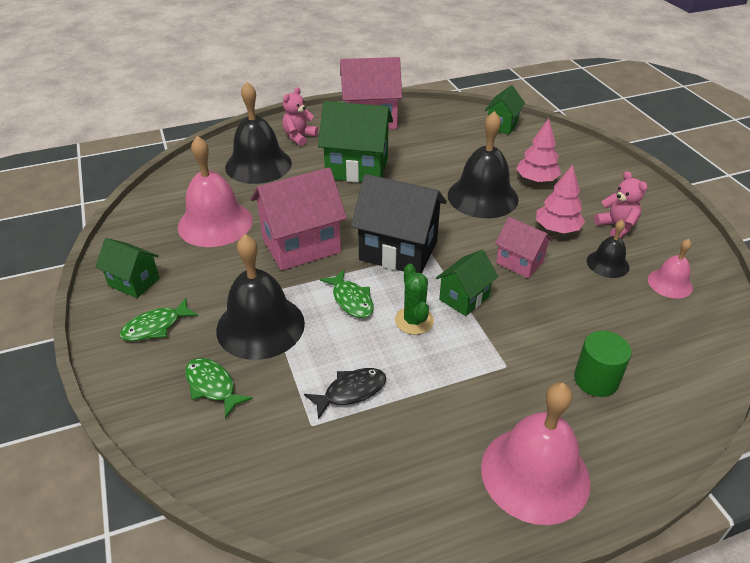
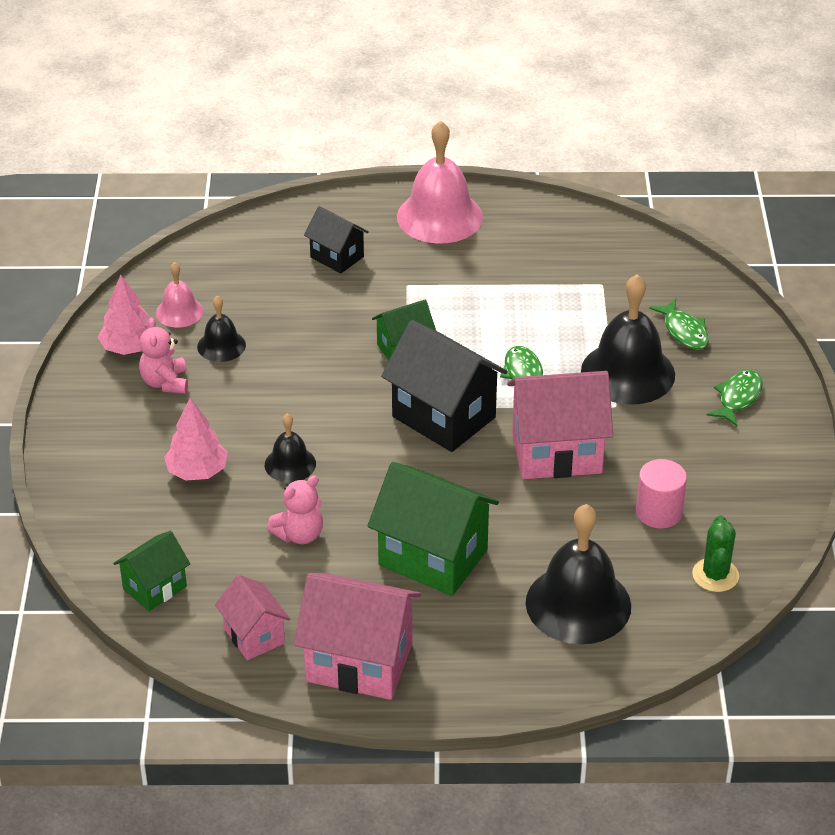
camera: 160 degrees left, 0 degrees up
green house [95,238,160,298] -> none
green fish [120,298,198,341] -> green fish turned 45 degrees counterclockwise [707,370,763,426]
pink bell [178,136,253,247] -> pink cylinder [636,459,687,529]
pink teddy bear [282,87,318,146] -> pink teddy bear moved to [267,475,323,544]
black fish [304,368,386,419] -> none
green cactus [395,264,434,335] -> green cactus moved to [692,515,739,592]
black bell [448,111,519,218] -> black bell [265,413,316,482], size x0.52
pink house [495,217,553,278] -> pink house moved to [215,575,290,660]
pink tree [536,165,585,233] -> pink tree moved to [98,275,156,355]
green cylinder [574,331,632,397] -> black house [304,206,369,273]

